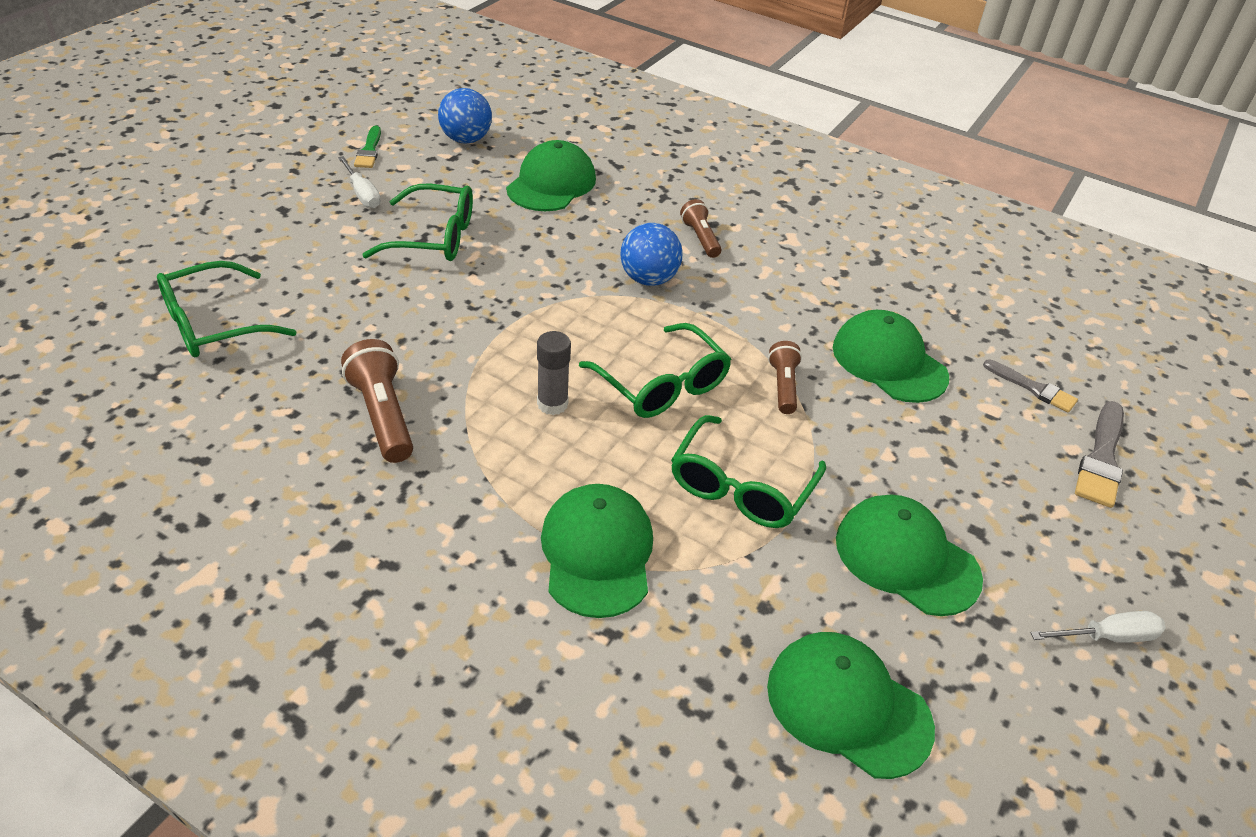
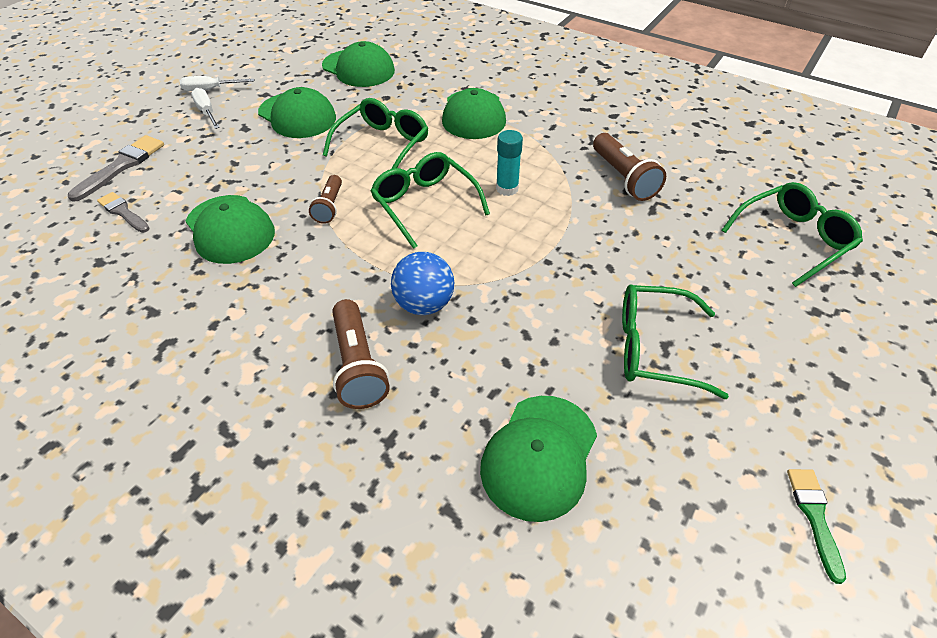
camera: 175 degrees left, 5 degrees up
white screwdriver [338,156,381,208] -> white screwdriver moved to [191,88,220,129]
blue ball [438,88,492,144] -> none
grey glue stick [537,331,571,415] -> turquoise glue stick [496,130,523,196]
brown flashlight [680,199,721,258] -> brown flashlight [332,299,390,409], size x1.57

